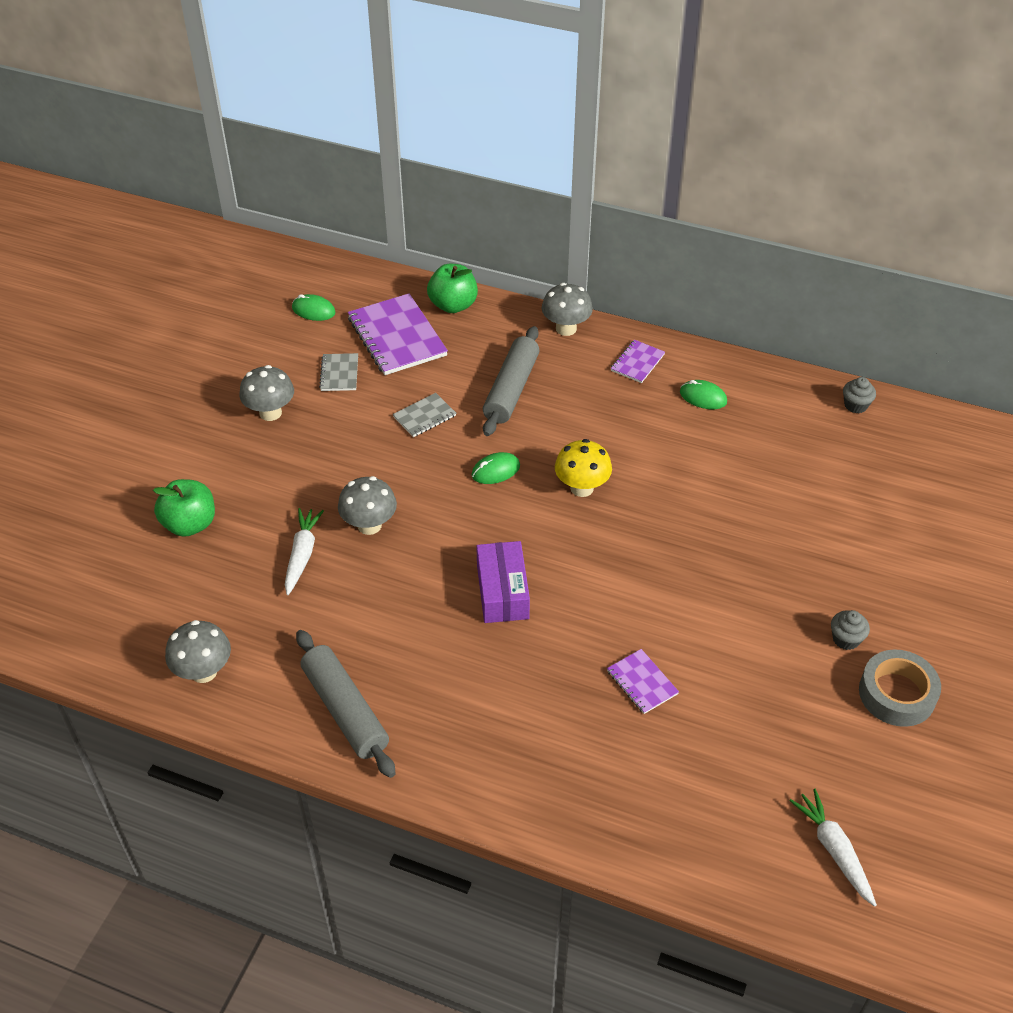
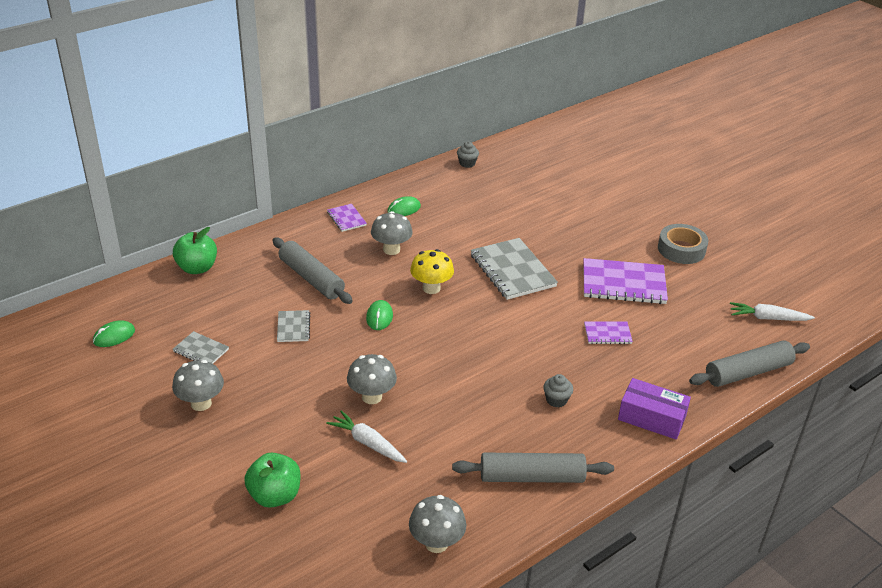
camera: 60 degrees left, 10 degrees down
purple notebook [348,293,448,375] -> purple notebook moved to [583,258,668,304]
purple box [476,541,530,623] -> purple box moved to [618,378,691,440]
grey mushroom [542,283,593,336] -> grey mushroom moved to [371,211,413,255]
grey cupcake [831,610,870,650] -> grey cupcake moved to [543,374,573,407]
none -> grey notebook [471,238,558,300]
none -> grey rolling pin [689,340,810,387]

